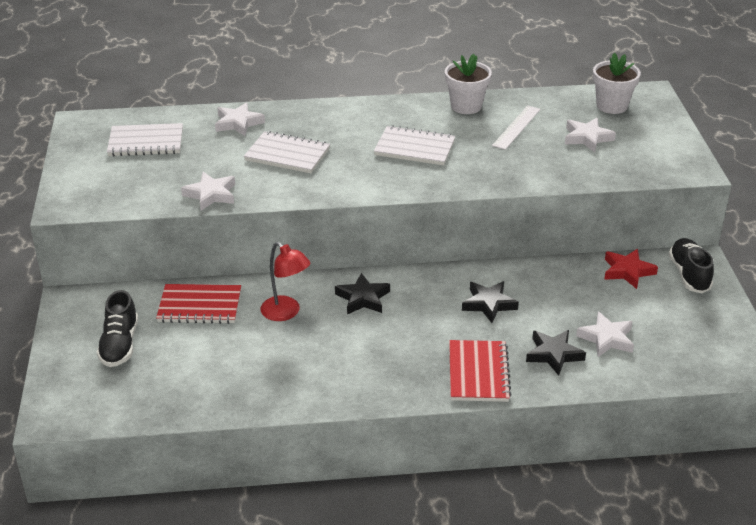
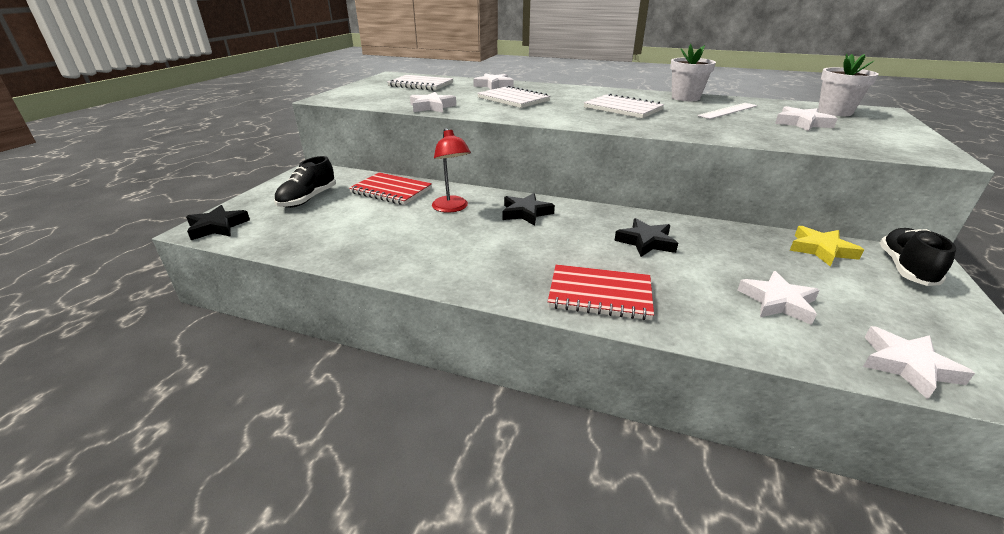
camera: 25 degrees right, 5 degrees down
red notebook [449,340,512,402] -> red notebook turned 75 degrees clockwise [548,265,654,320]
black star [526,330,586,376] -> black star moved to [186,205,250,240]
red star [604,249,658,289] -> yellow star [790,226,864,266]
none -> white star [863,326,975,399]

